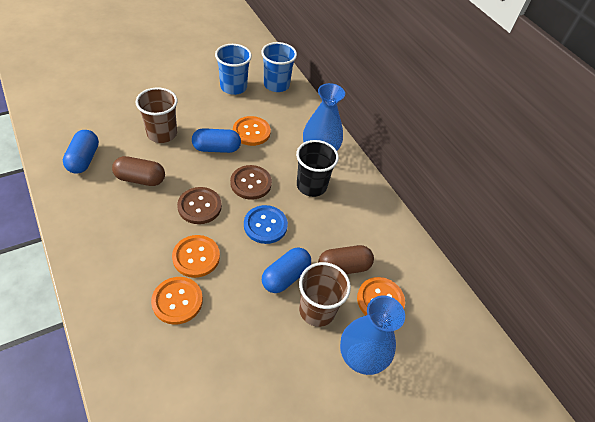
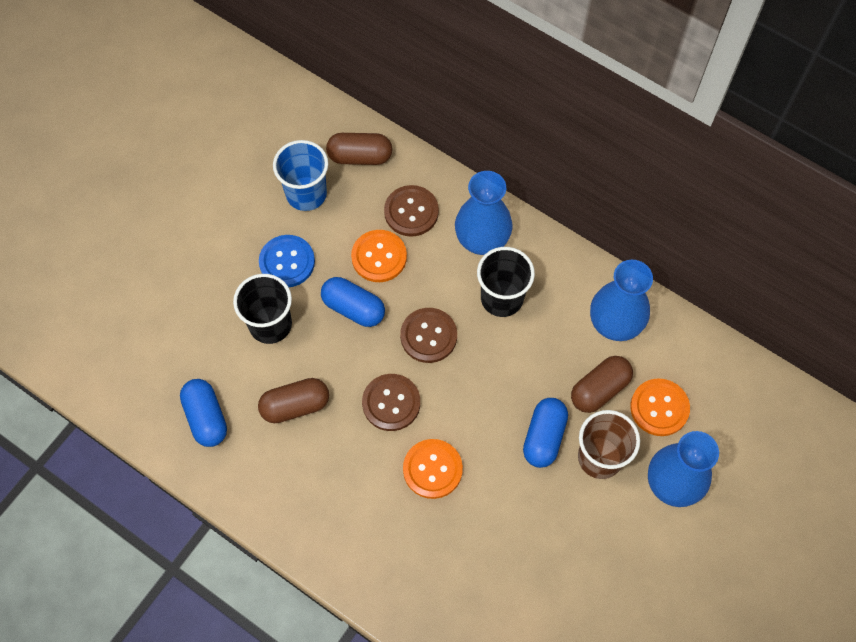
camera: 20 degrees left, 15 degrees up
brown cup [136,87,177,143] -> black cup [233,274,292,344]
orange button [151,277,203,325] -> none
blue capsule [192,128,241,153] -> blue capsule turned 60 degrees clockwise [321,277,385,327]
blue button [244,205,288,244] -> blue button moved to [259,235,315,287]
blue cup [261,42,297,92] -> brown capsule [326,133,392,165]
none -> brown button [384,185,439,237]
none -> blue vase [590,260,653,341]

